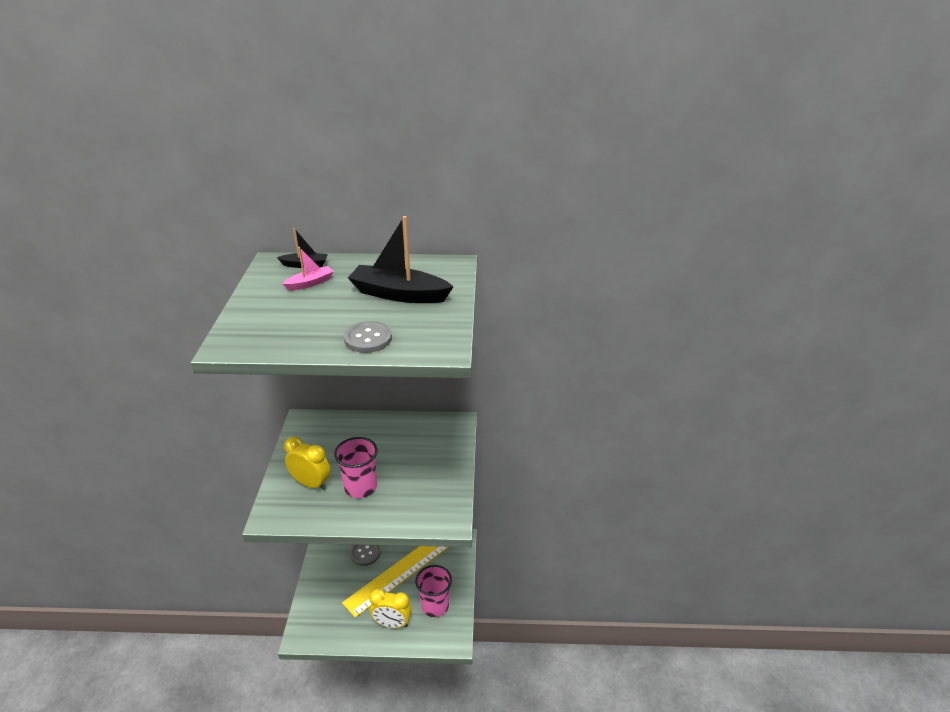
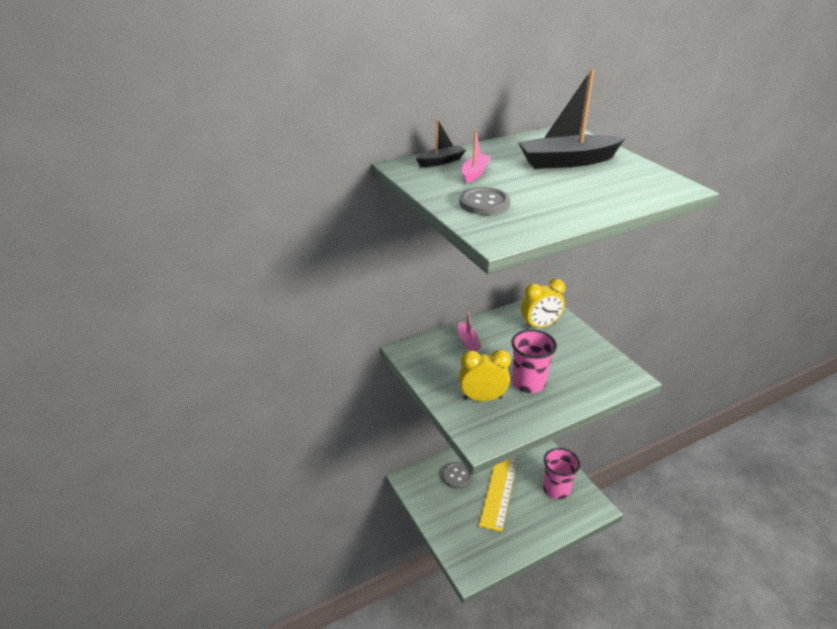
camera: 30 degrees left, 0 degrees up
grey button [344,321,392,353] -> grey button moved to [459,187,510,215]
yellow clock [369,589,411,628] -> yellow clock moved to [521,279,565,330]
none -> pink boat [458,309,481,351]

